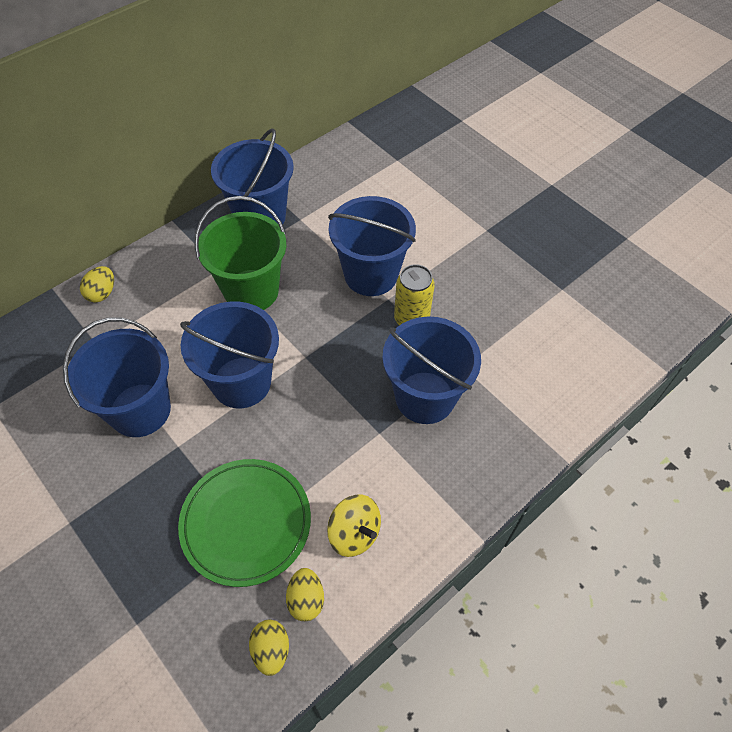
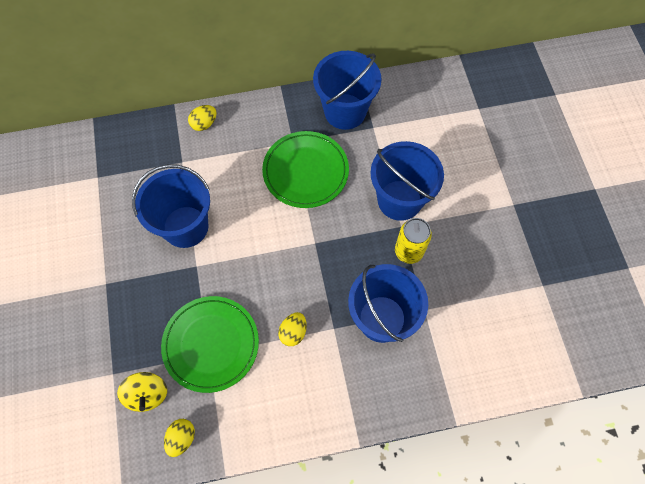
camera: 30 degrees right, 10 degrees up
blue bucket [180,302,279,408] -> none
green bucket [195,196,286,310] -> green plate [262,131,349,208]
yellow egg [286,568,324,621] -> yellow egg moved to [278,312,307,346]
yellow spinning top [327,495,381,557] -> yellow spinning top moved to [117,372,167,412]

